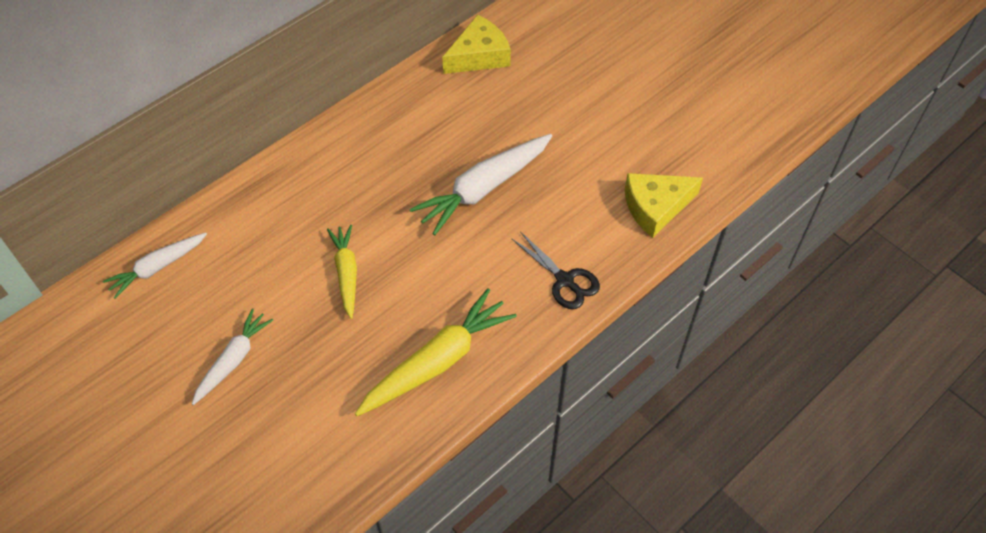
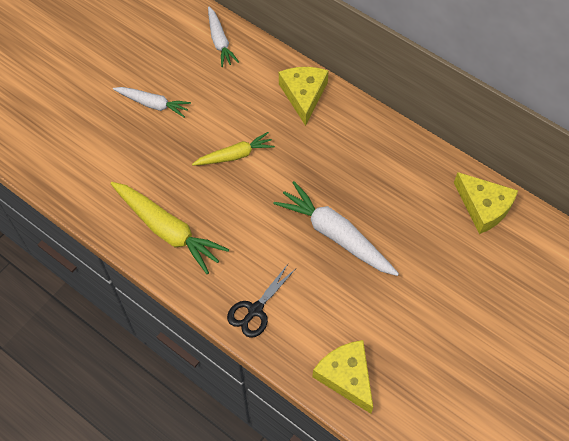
camera: 80 degrees right, 5 degrees up
white carrot [103,233,207,299] -> white carrot turned 150 degrees counterclockwise [208,7,239,67]
none -> yellow cheese [279,67,329,126]

